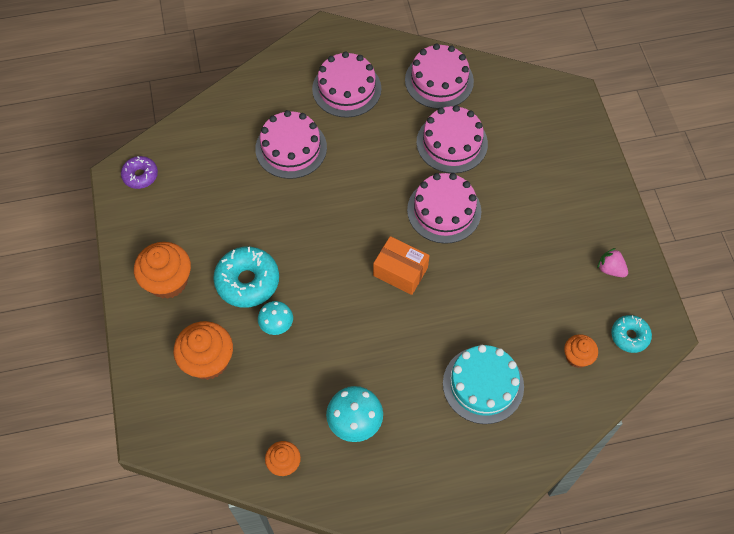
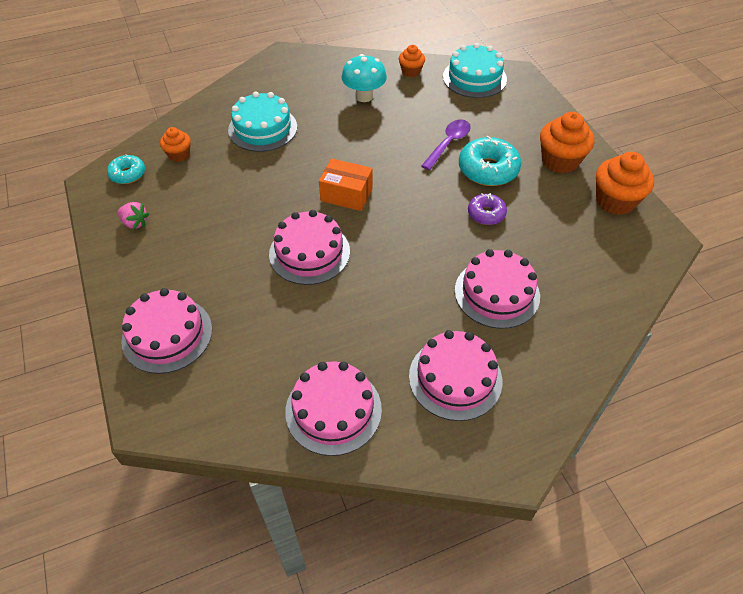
camera: 170 degrees right, 10 degrees down
purple donut [121,156,158,189] -> purple donut moved to [468,193,507,225]
orange cupcake [173,321,233,380] -> orange cupcake moved to [596,152,654,215]
turquoise mushroom [258,301,293,335] -> purple spoon [421,120,471,170]
pink cake [417,105,488,173] -> pink cake moved to [121,288,212,374]
none -> turquoise cake [443,43,507,98]

